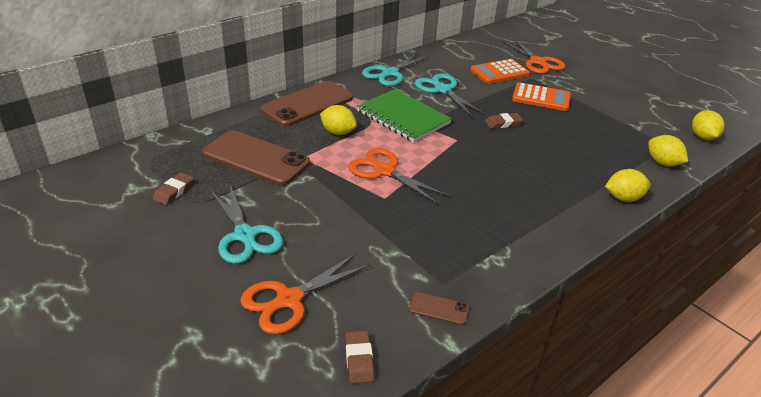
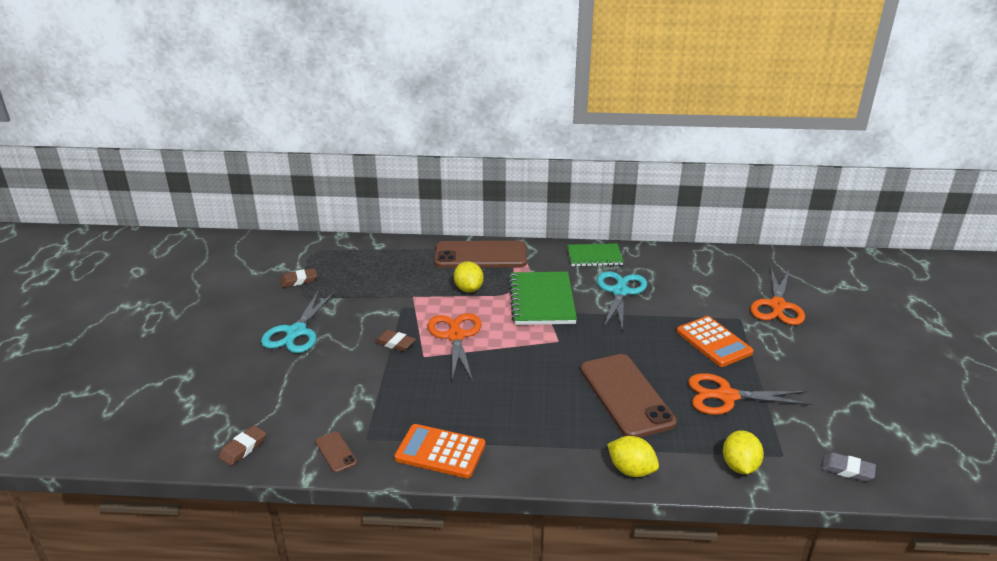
camera: 45 degrees right, 5 degrees down
brown phone [203,130,310,185] -> brown phone moved to [580,354,677,438]
orange scissors [240,253,371,335] -> orange scissors moved to [688,373,812,415]
turquoise scissors [362,52,430,86] -> green notebook [567,243,623,267]
orange calculator [470,59,530,84] -> orange calculator moved to [394,424,485,478]
brown eraser [485,113,523,129] -> brown eraser moved to [375,330,416,352]
yellow lemon [692,110,725,140] -> grey eraser [822,452,876,482]

